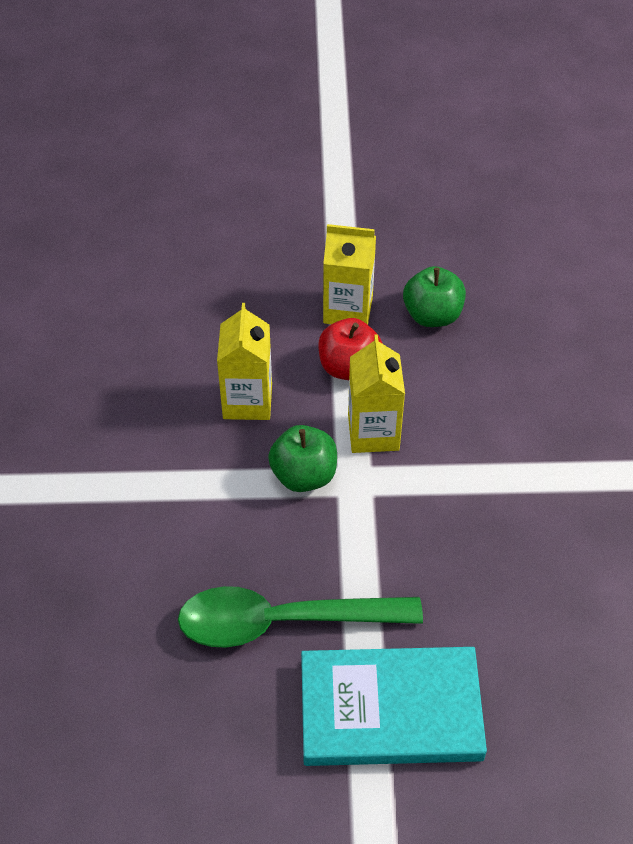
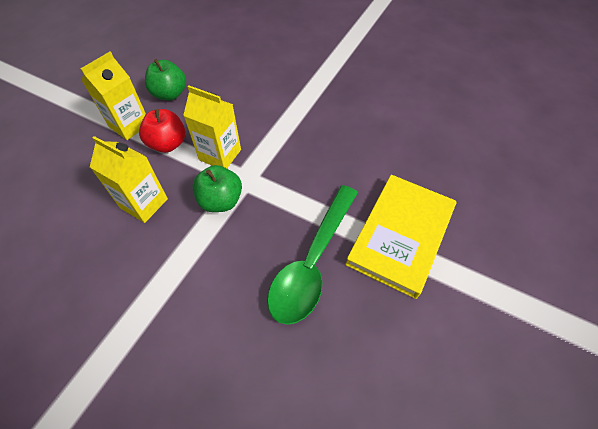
camera: 60 degrees left, 5 degrees up
turquoise book [301,647,487,766] -> yellow book [345,175,456,299]

